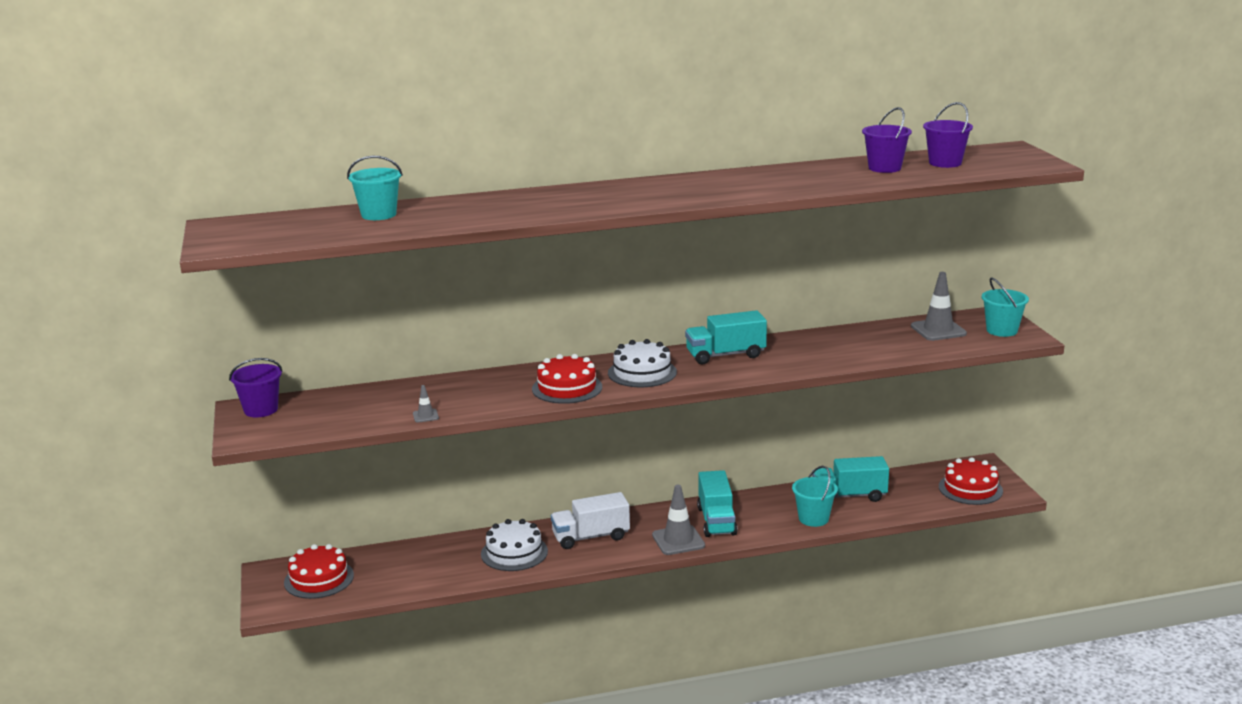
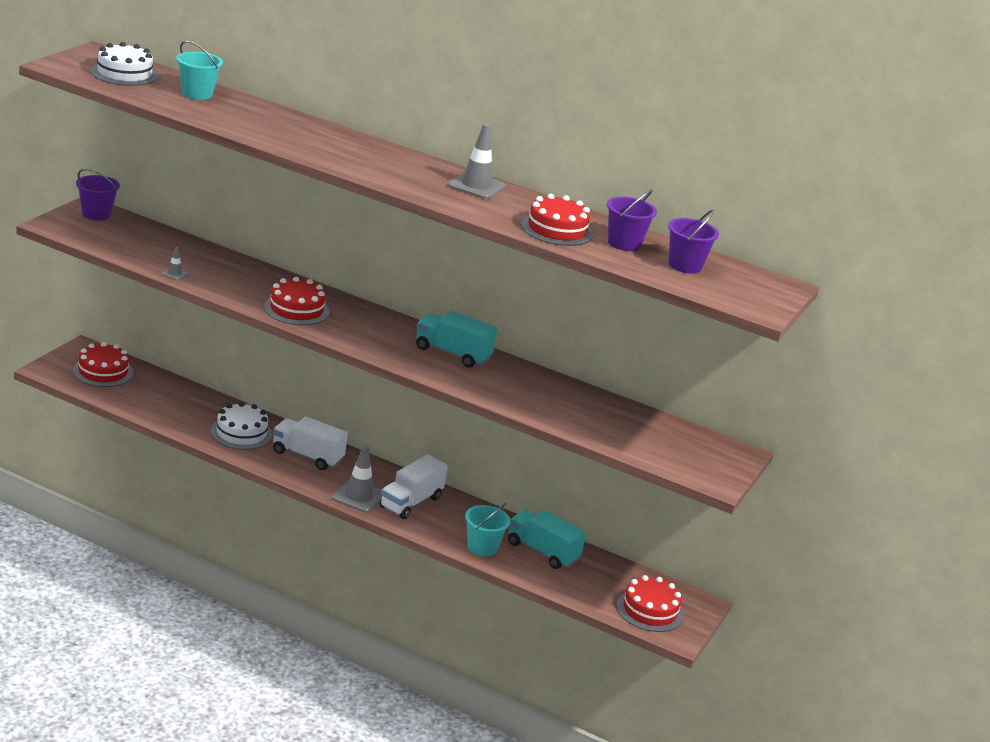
camera: 35 degrees right, 5 degrees up
white cake [608,339,677,387] -> white cake moved to [91,42,158,86]
turquoise truck [697,470,737,537] -> white truck [380,454,448,519]
grey traffic cone [911,272,967,341] -> grey traffic cone moved to [448,124,505,199]
turquoise bucket [981,278,1029,337] -> none
none -> red cake [521,194,593,246]

